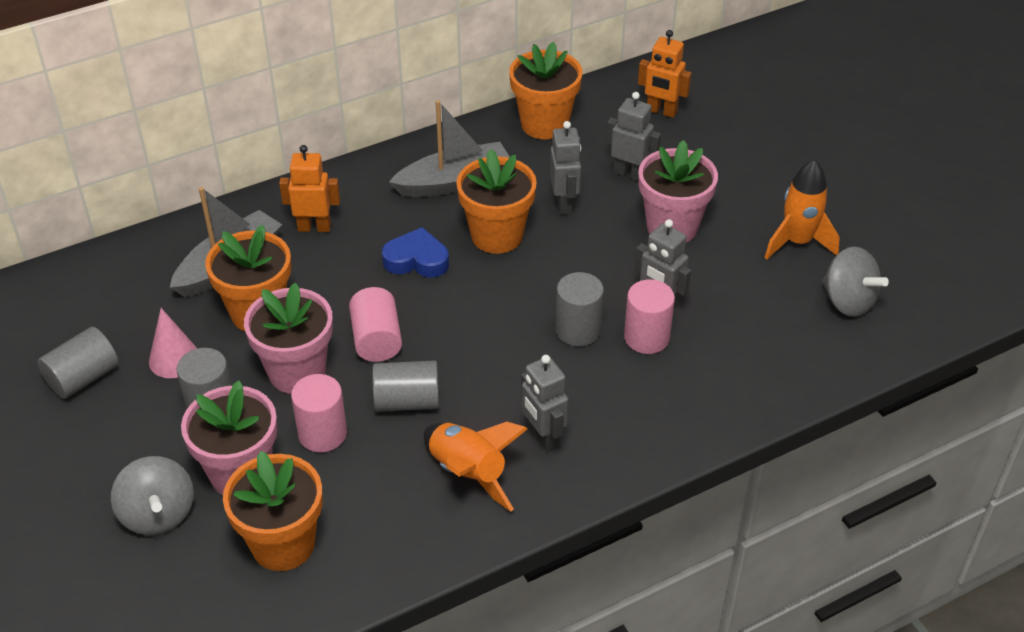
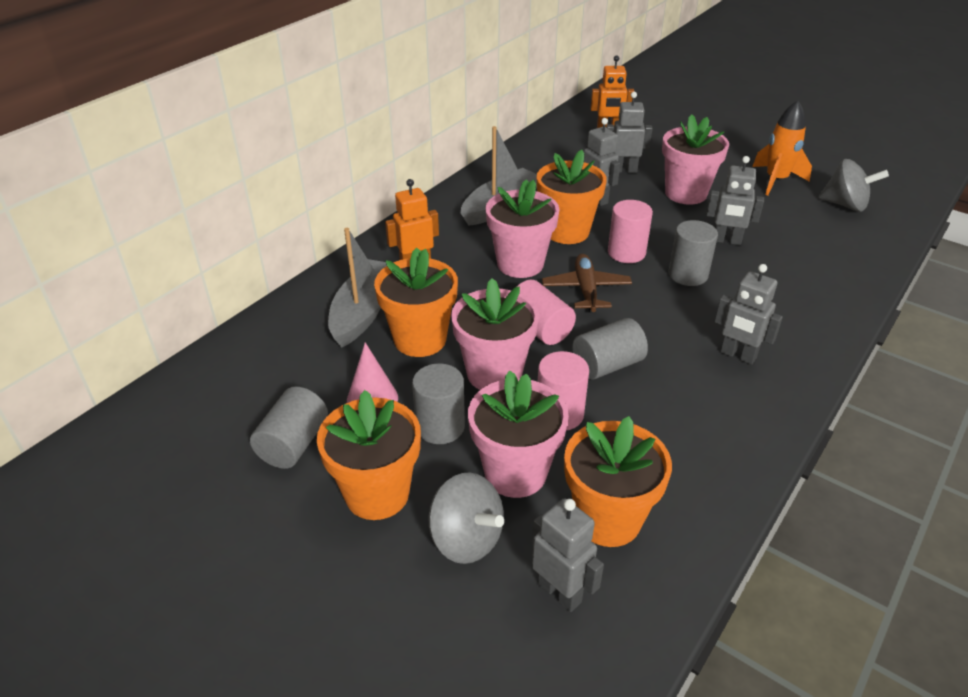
camera: 25 degrees left, 5 degrees down
blue heart [382,227,449,278] -> pink flower pot [486,179,560,278]
orange rocket [424,422,528,512] -> none
orange flower pot [509,42,583,139] -> orange flower pot moved to [317,390,421,520]
pink cylinder [624,279,675,354] -> pink cylinder moved to [608,200,653,263]
none -> grey robot [532,498,604,612]
none -> brown plane [542,254,632,312]

